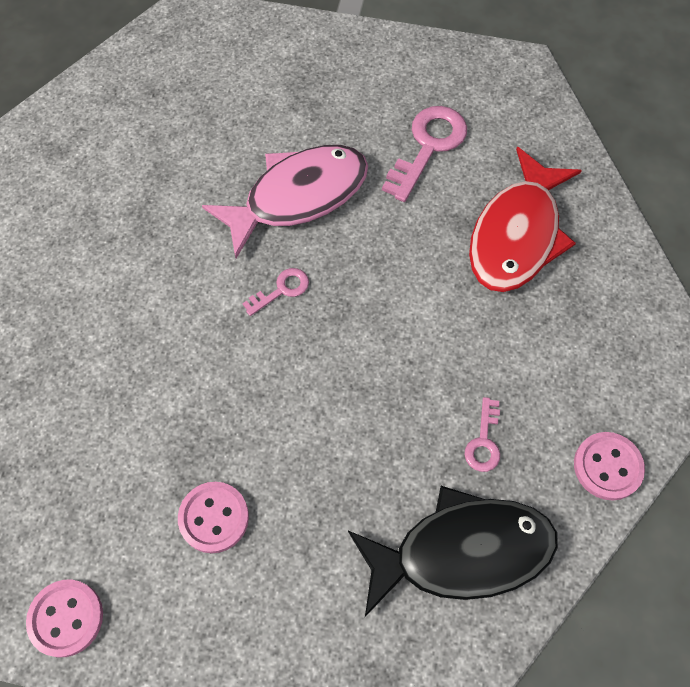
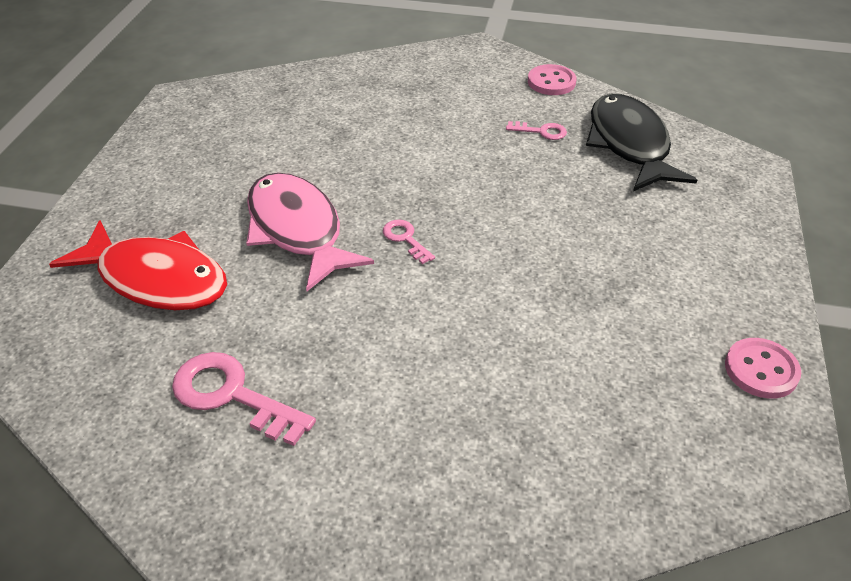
camera: 90 degrees left, 20 degrees down
pink button [178,482,249,553] -> none
pink key [382,106,467,202] -> pink key moved to [172,352,316,446]
red fish [469,147,582,292] -> red fish moved to [49,220,227,310]

